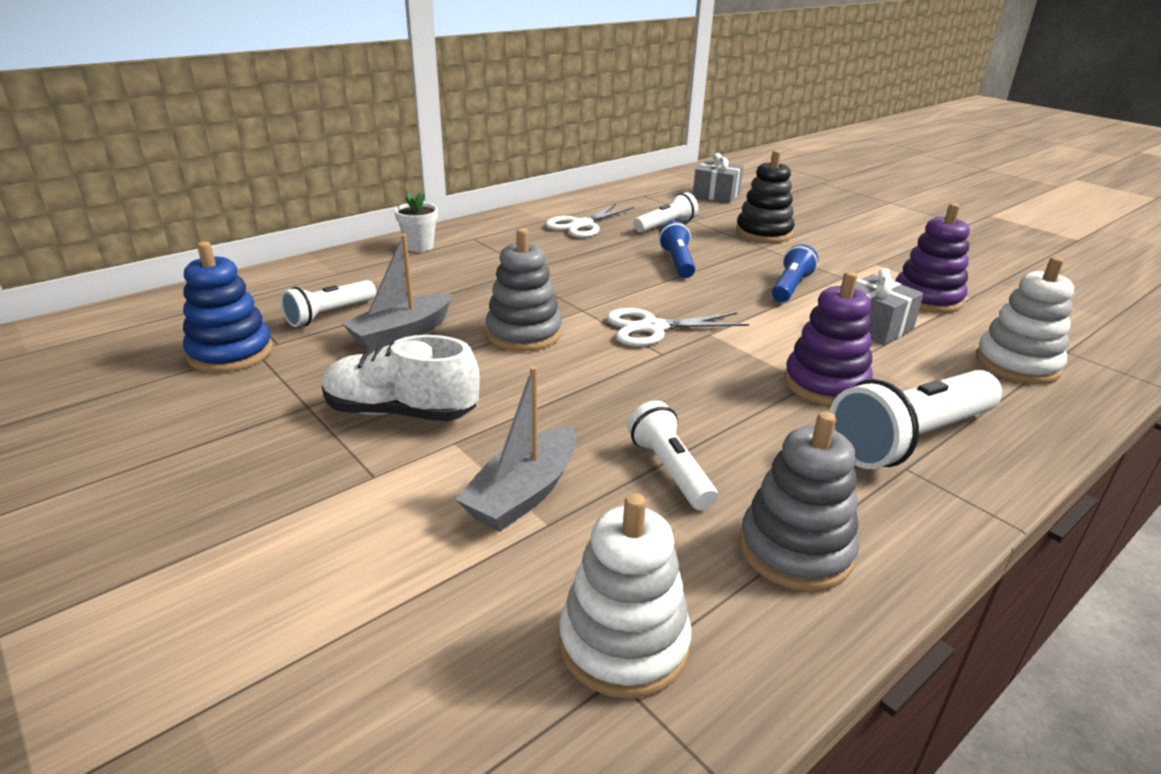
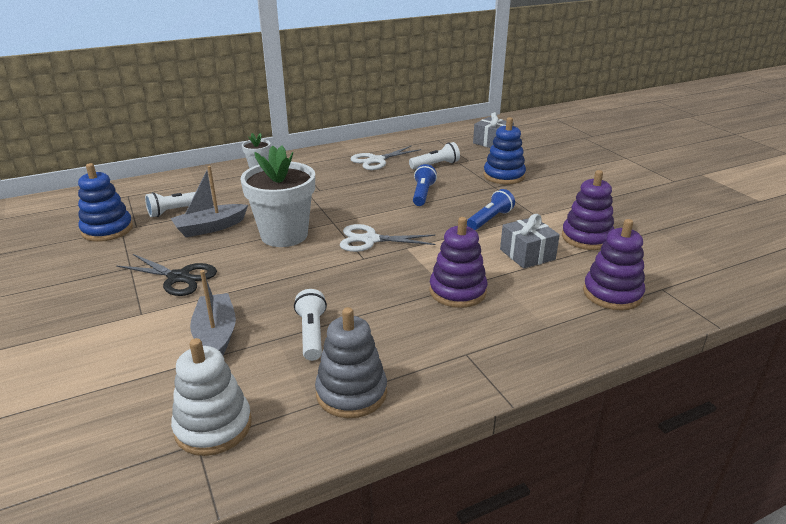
camera: 15 degrees right, 0 degrees up
white shoe [322,335,480,421] -> black scissors [116,254,217,296]
grey boat [455,366,576,532] -> grey boat turned 120 degrees clockwise [190,270,236,355]
grey stacking toy [486,228,562,351] -> white flower pot [240,145,315,247]
black stacking toy [736,150,794,243] -> blue stacking toy [483,117,526,184]
white flashlight [830,370,1002,469] -> none
white stacking toy [976,257,1074,384] -> purple stacking toy [583,219,645,310]

